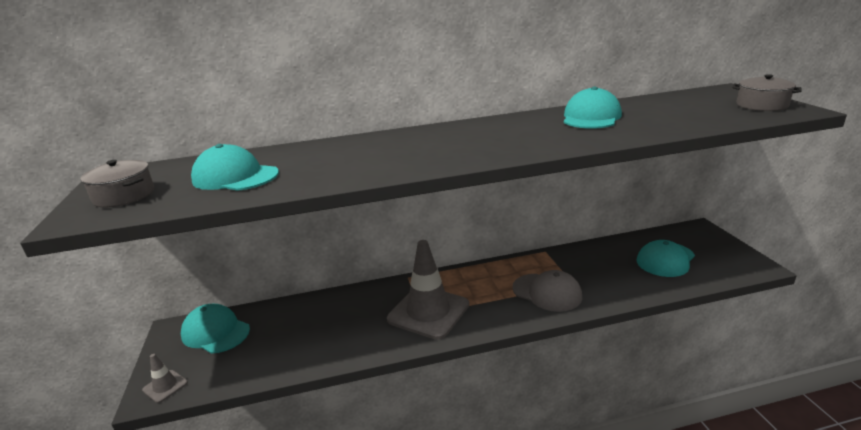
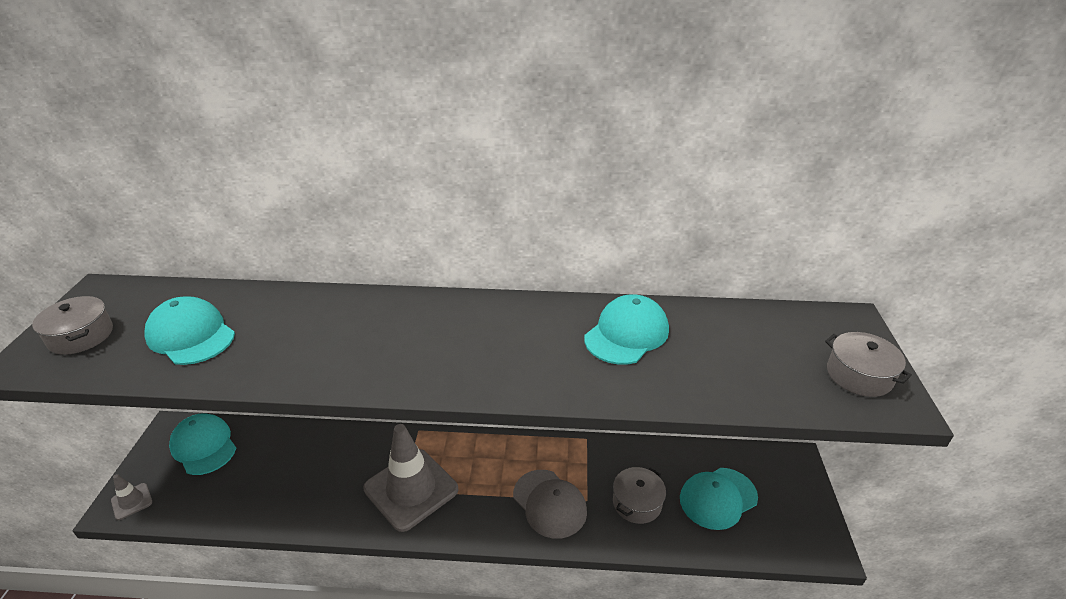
camera: 15 degrees right, 10 degrees up
none -> grey pot [613,467,666,524]

